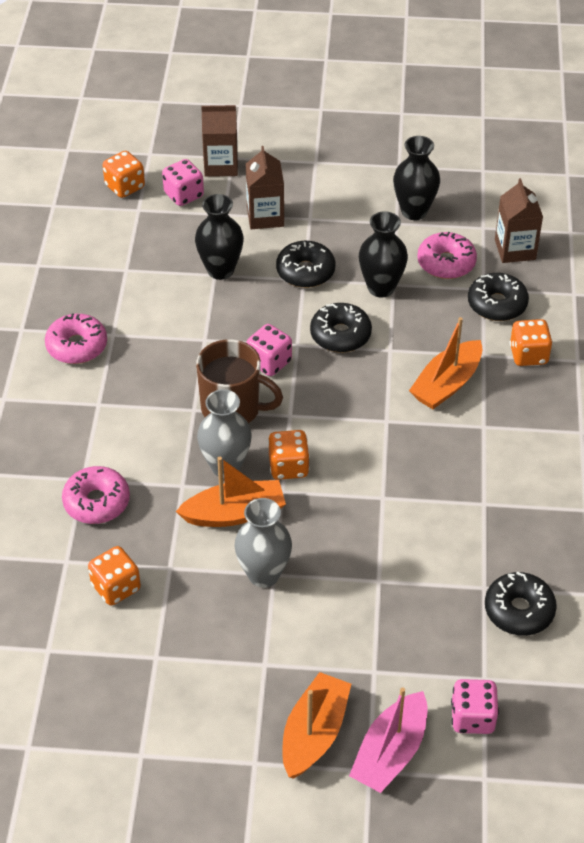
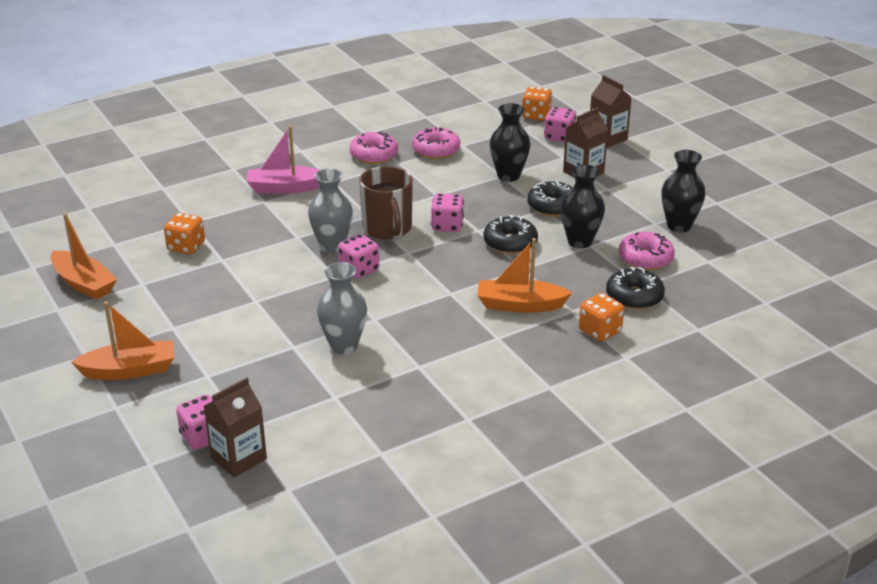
camera: 55 degrees right, 15 degrees down
pink donut [62,466,130,524] -> pink donut moved to [412,127,460,159]
orange boat [176,457,286,527] -> orange boat moved to [50,213,117,300]
grey vase [234,498,292,588] -> grey vase moved to [317,262,367,355]
orange dice [268,430,310,480] -> pink dice [338,234,379,279]
pink boat [349,687,427,793] -> pink boat moved to [247,126,321,194]
black donut [485,572,557,636] -> none
brown carton [495,178,543,263] -> brown carton moved to [204,378,267,477]

